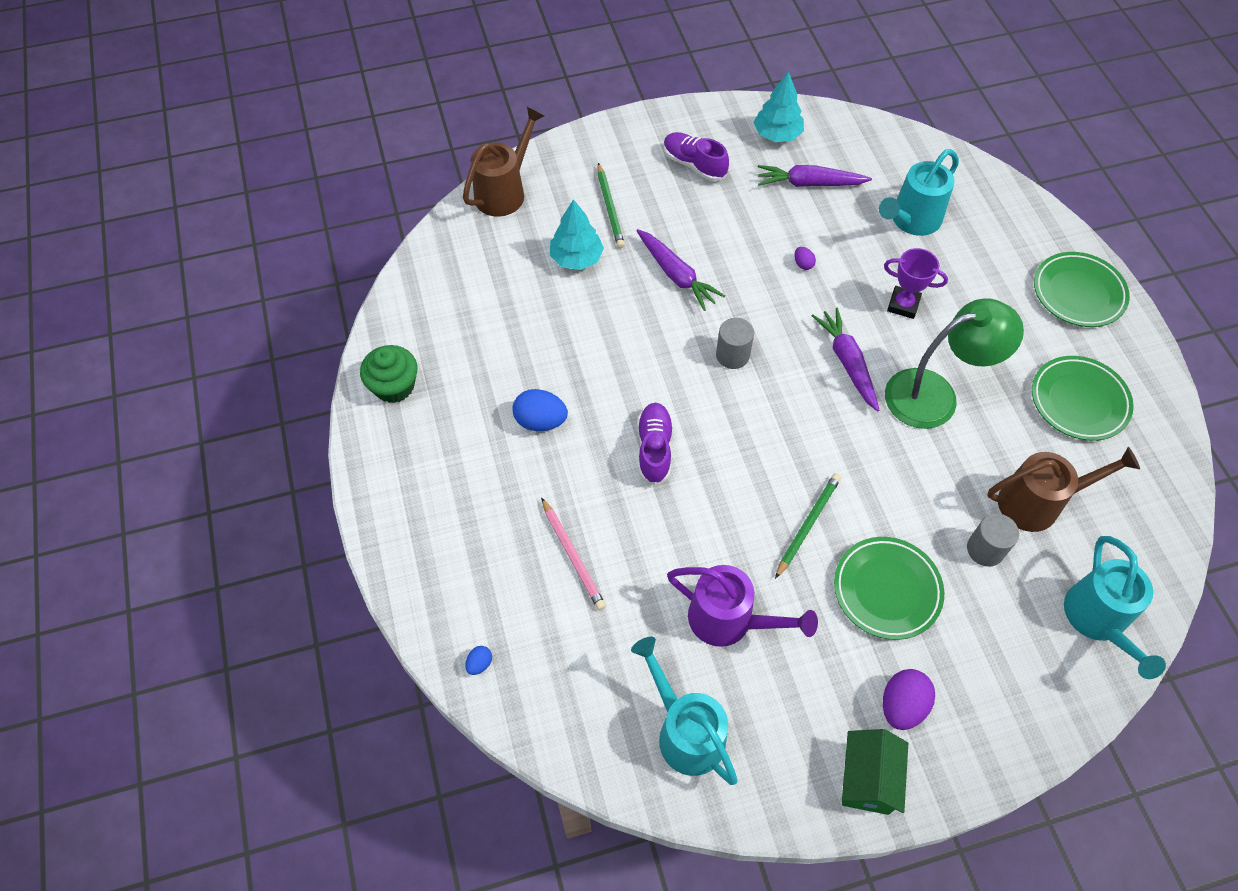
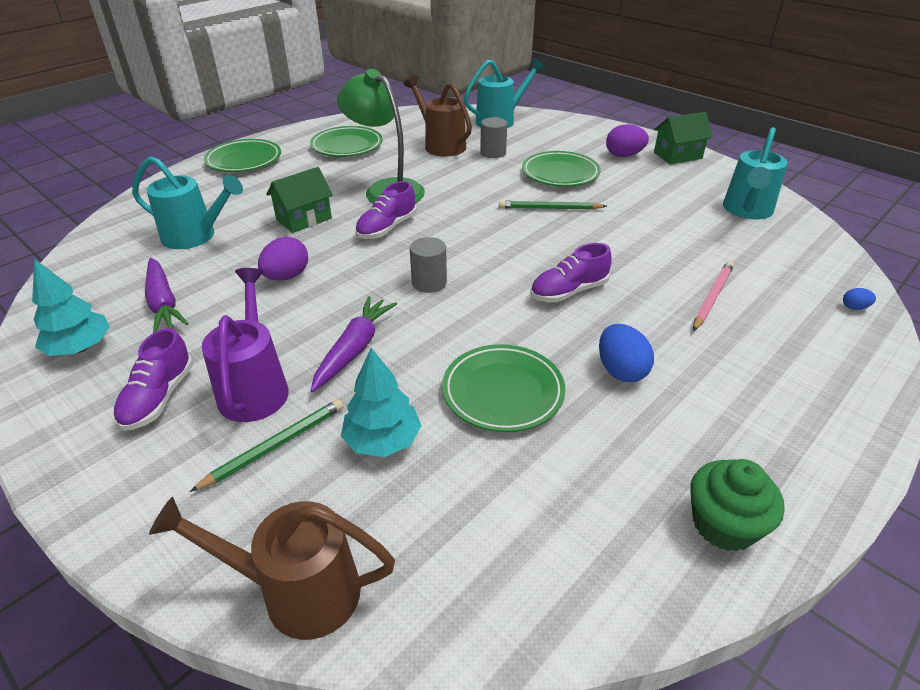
camera: 120 degrees left, 20 degrees down
purple watering can [667,565,818,647] -> purple watering can moved to [202,268,289,422]
purple egg [795,247,816,270] -> purple egg [258,237,308,281], size x1.99
purple carrot [812,307,880,412] -> purple shoe [355,181,417,239]
purple trophy [884,248,948,319] -> green house [266,167,333,233]
none -> green plate [442,344,565,432]

